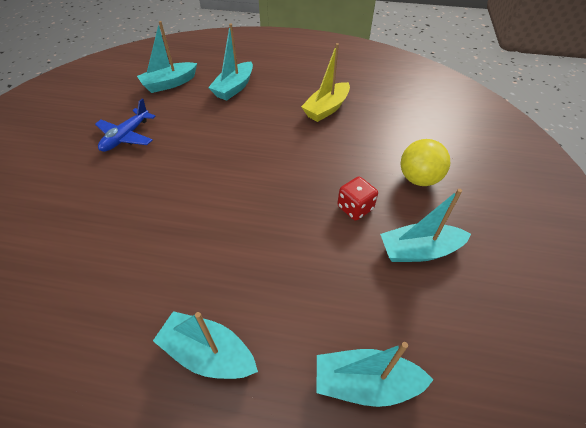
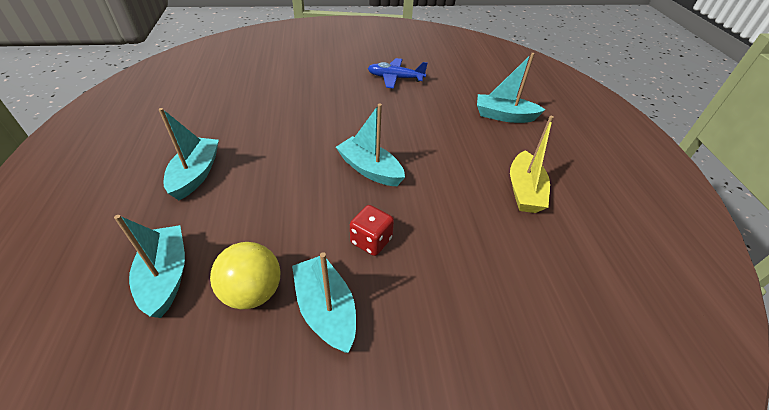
camera: 70 degrees right, 5 degrees down
turquoise boat [137,21,197,93] -> turquoise boat moved to [336,104,405,186]
yellow boat [301,43,350,122] -> yellow boat turned 105 degrees counterclockwise [510,116,554,213]
yellow ball [401,139,450,186] -> yellow ball moved to [210,242,280,309]

